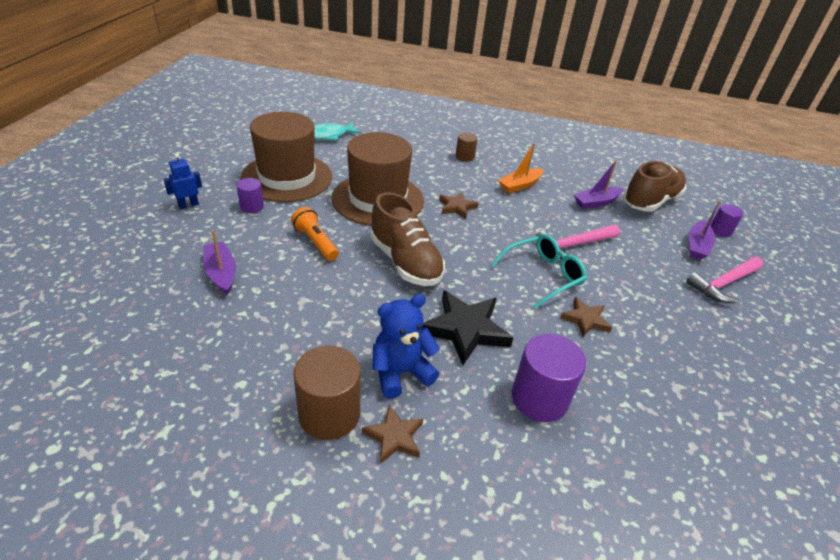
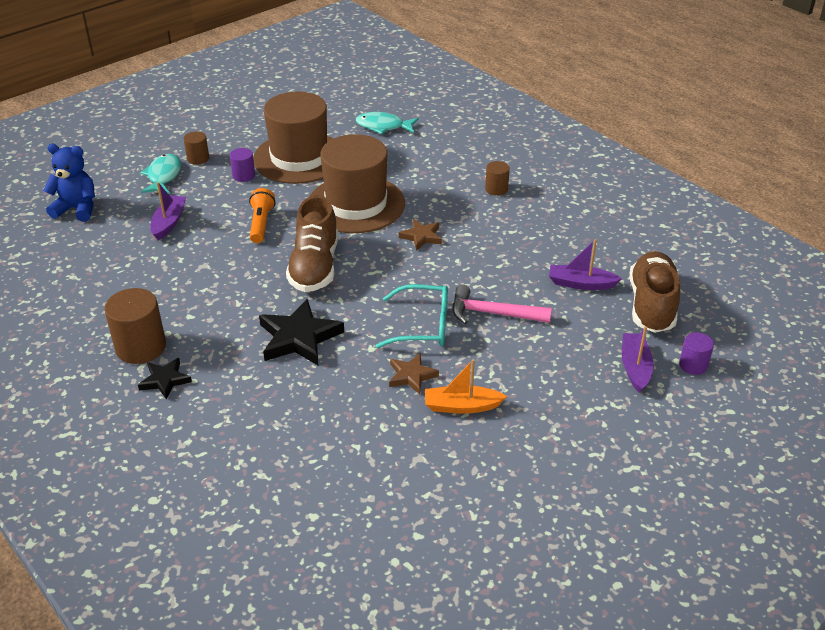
camera: 40 degrees right, 0 degrees up
blue robot [163,153,202,209] -> brown cylinder [184,131,209,165]
brown star [362,405,423,464] -> black star [138,358,192,400]
blue teddy bear [372,294,440,399] -> blue teddy bear moved to [43,144,95,222]
orange boat [498,143,544,193] -> orange boat moved to [425,359,507,414]
purple cylinder [512,334,586,422] -> none
brown shoe [623,161,686,212] -> brown shoe turned 75 degrees counterclockwise [629,251,680,333]
pink hammer [686,257,763,303] -> none
purple boat [689,201,721,260] -> purple boat turned 120 degrees clockwise [622,326,654,393]
none -> turquoise fish [140,154,181,194]

